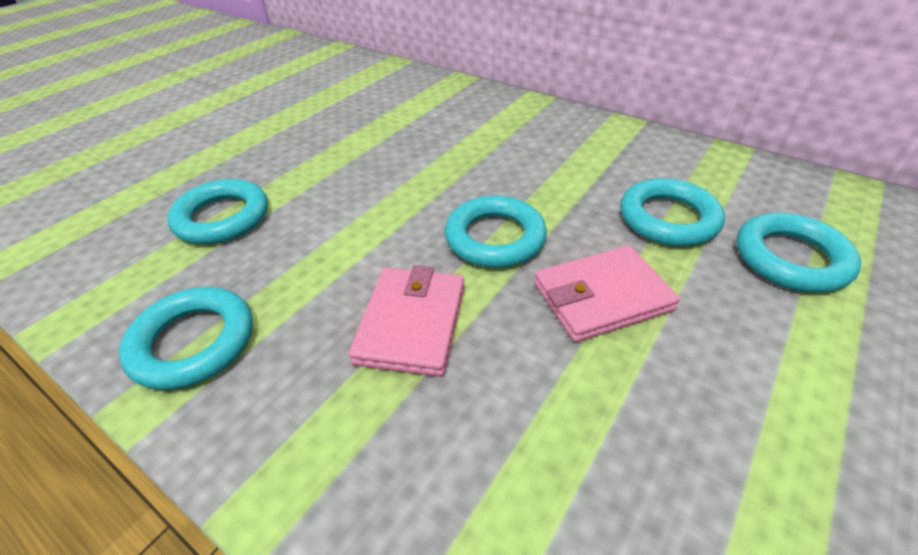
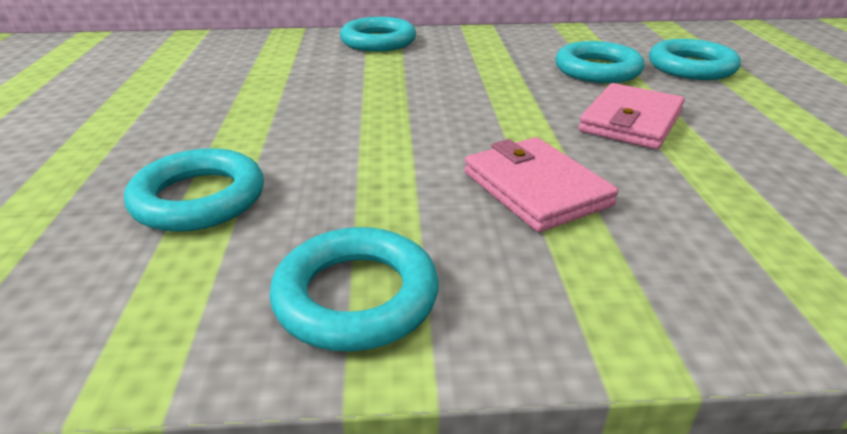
camera: 40 degrees left, 10 degrees down
turquoise ring [445,195,547,268] -> turquoise ring moved to [340,17,416,52]

